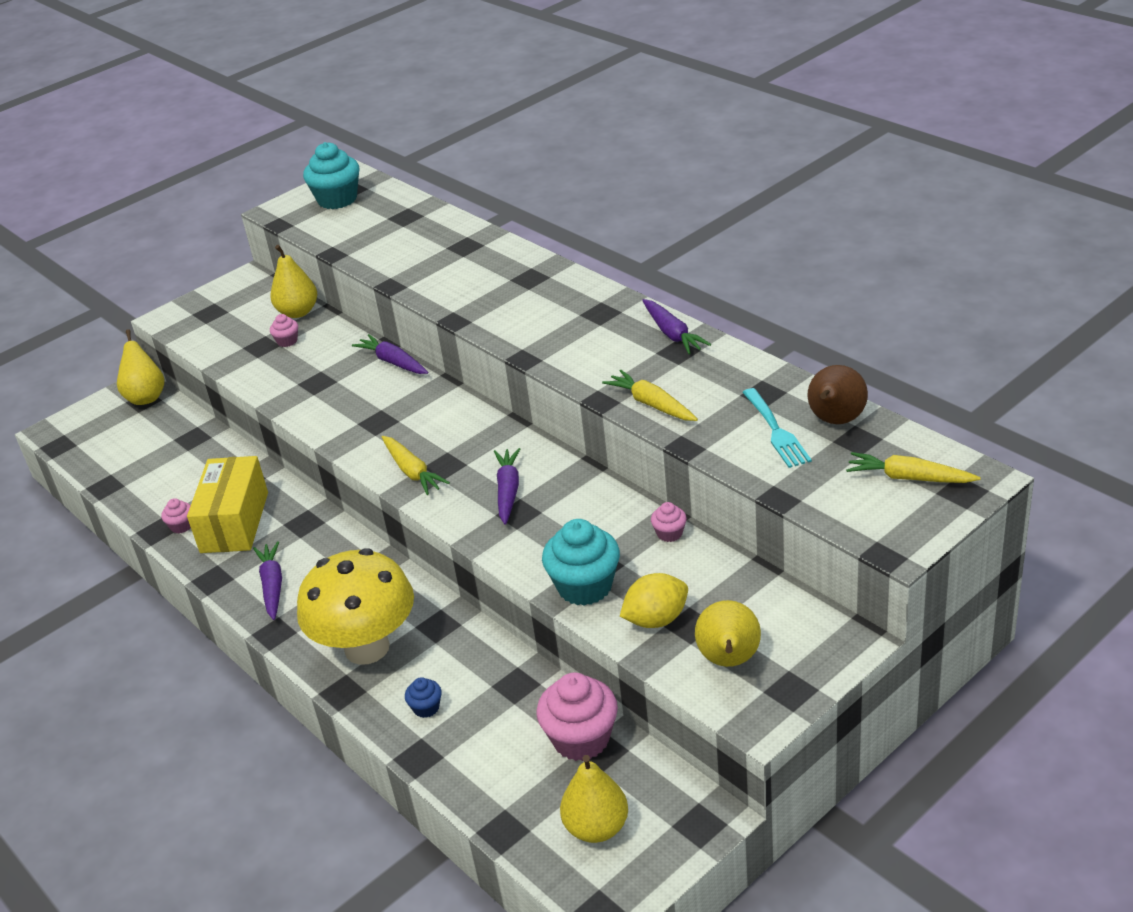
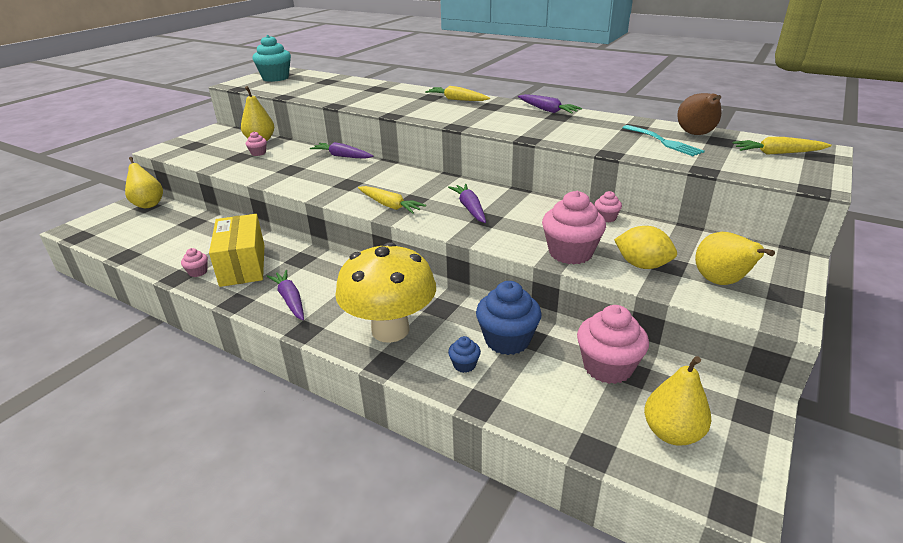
camera: 20 degrees left, 5 degrees down
turquoise cupcake [542,519,620,605] -> pink cupcake [542,191,606,264]
yellow carrot [602,370,698,421] -> yellow carrot moved to [425,86,490,101]
yellow lemon [620,573,688,628] -> yellow lemon turned 75 degrees clockwise [614,226,677,269]
none -> blue cupcake [476,281,542,355]

